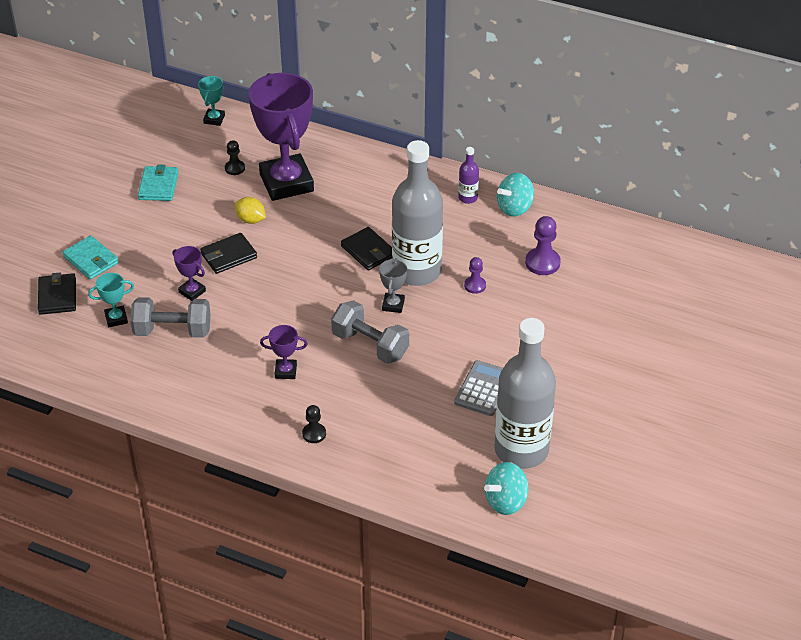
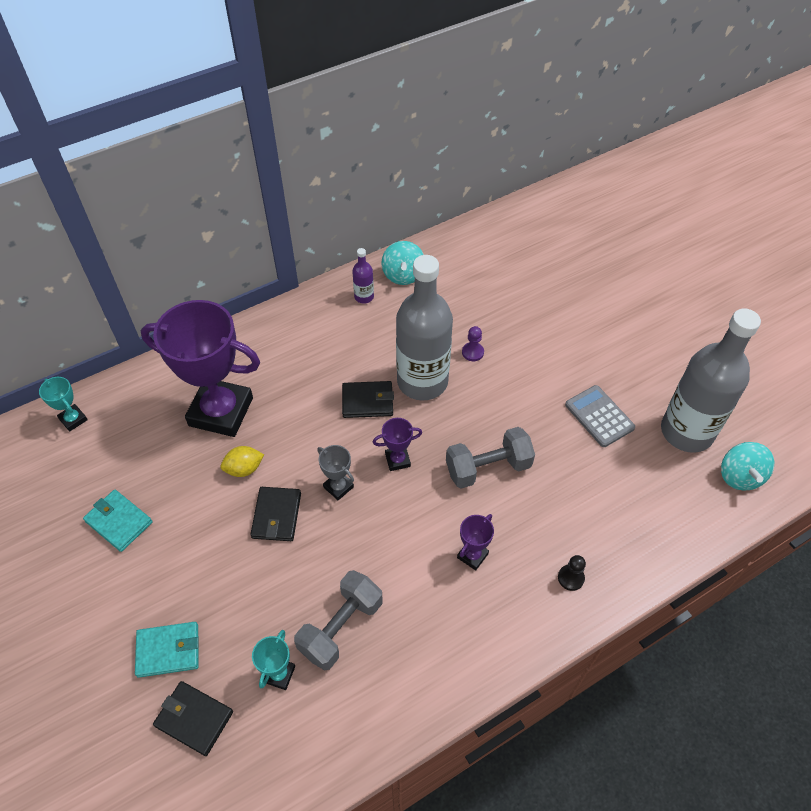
camera: 55 degrees left, 10 degrees up
purple trophy [173,246,206,301] -> purple trophy moved to [373,418,422,471]
black pawn [225,140,245,175] -> none
grey trophy [379,258,407,313] -> grey trophy moved to [317,445,354,500]
purple pawn [525,216,561,275] -> none

